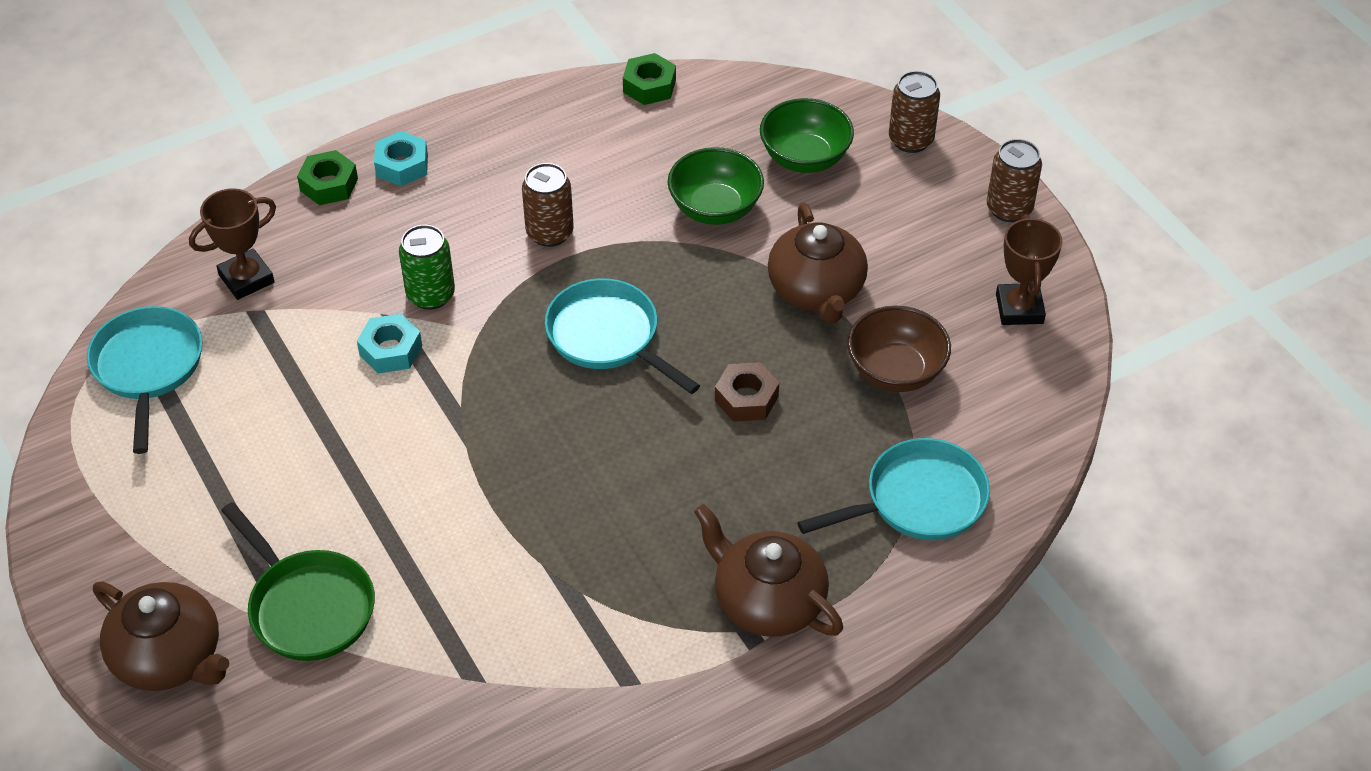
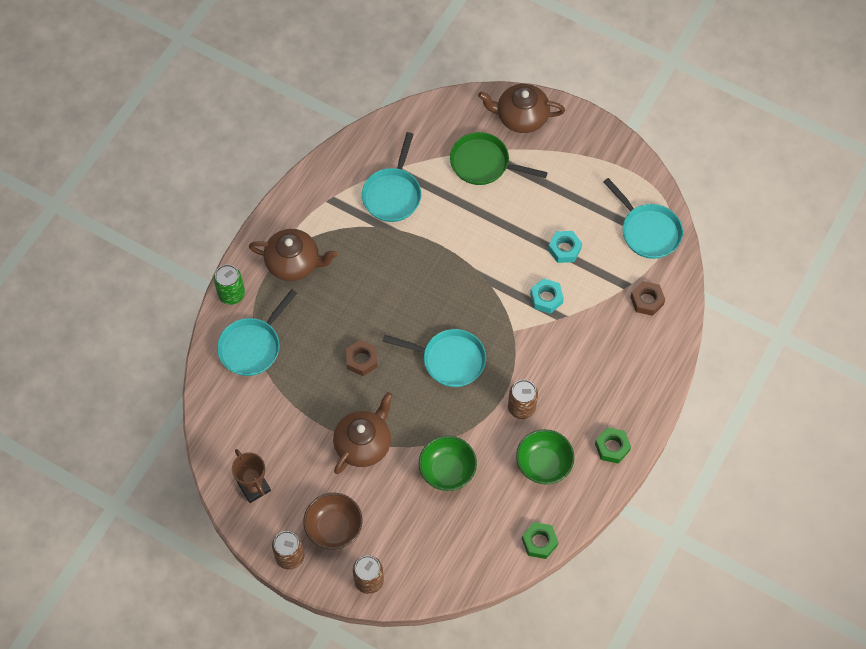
camera: 150 degrees right, 15 degrees up
brown trophy [189,188,276,300] -> brown nut [630,281,665,316]
green nut [297,150,358,205] -> green nut moved to [595,427,631,464]
turquoise nut [374,131,428,186] -> turquoise nut moved to [548,231,582,263]
green can [399,225,455,310] -> green can moved to [214,264,245,305]
green bowl [760,98,854,173] -> green bowl moved to [516,429,574,484]
brown teapot [768,203,868,323] -> brown teapot turned 75 degrees clockwise [333,392,393,474]
brown bowl [847,306,951,392] -> brown bowl moved to [303,493,362,550]
none -> turquoise pan [362,132,421,222]

